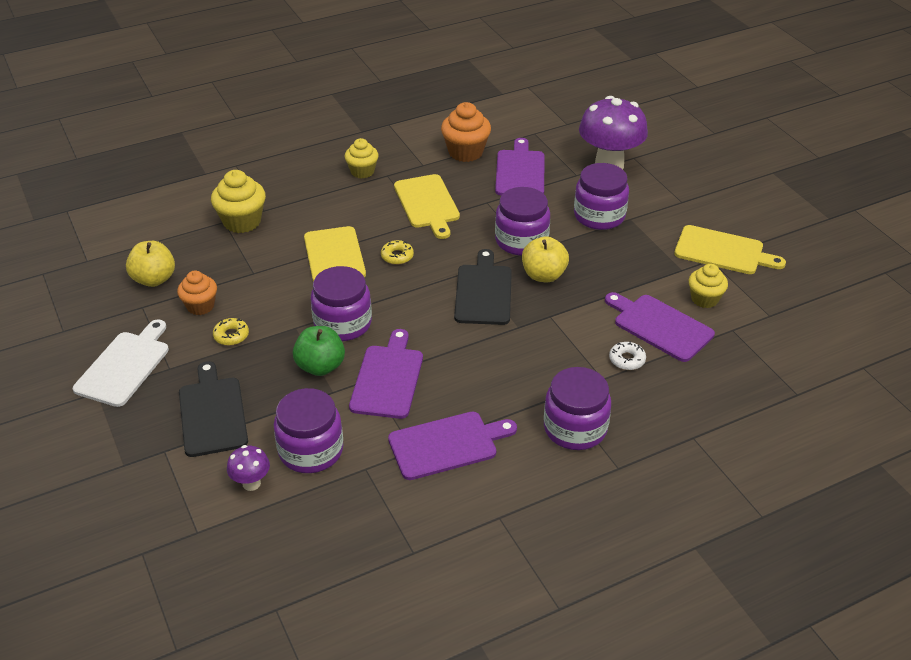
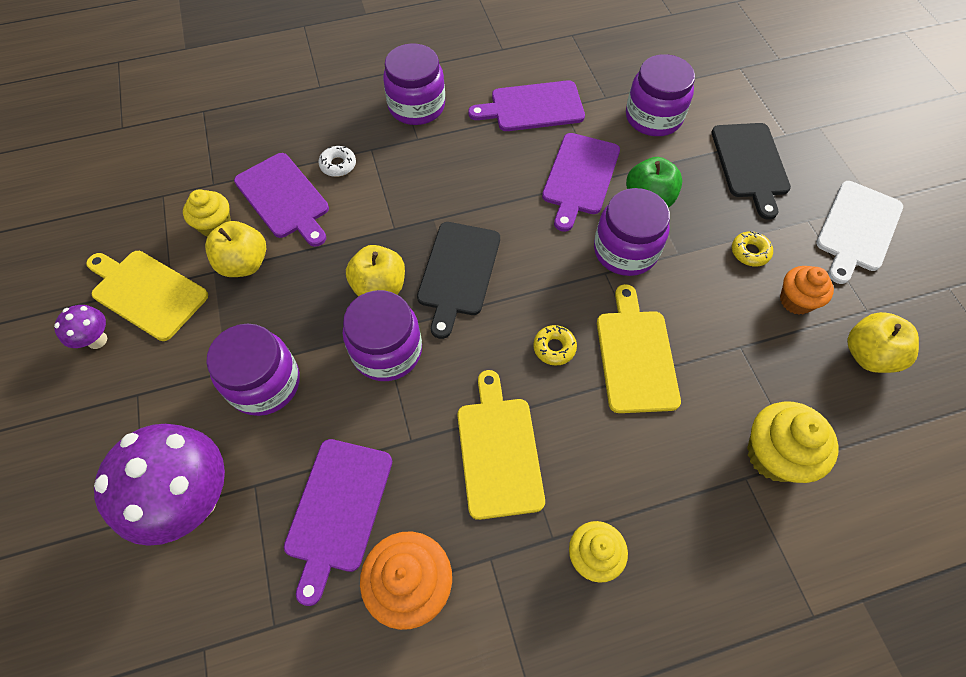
camera: 170 degrees left, 20 degrees up
purple mushroom [227,445,270,491] -> purple mushroom moved to [54,305,107,349]
none -> yellow apple [205,221,266,277]

